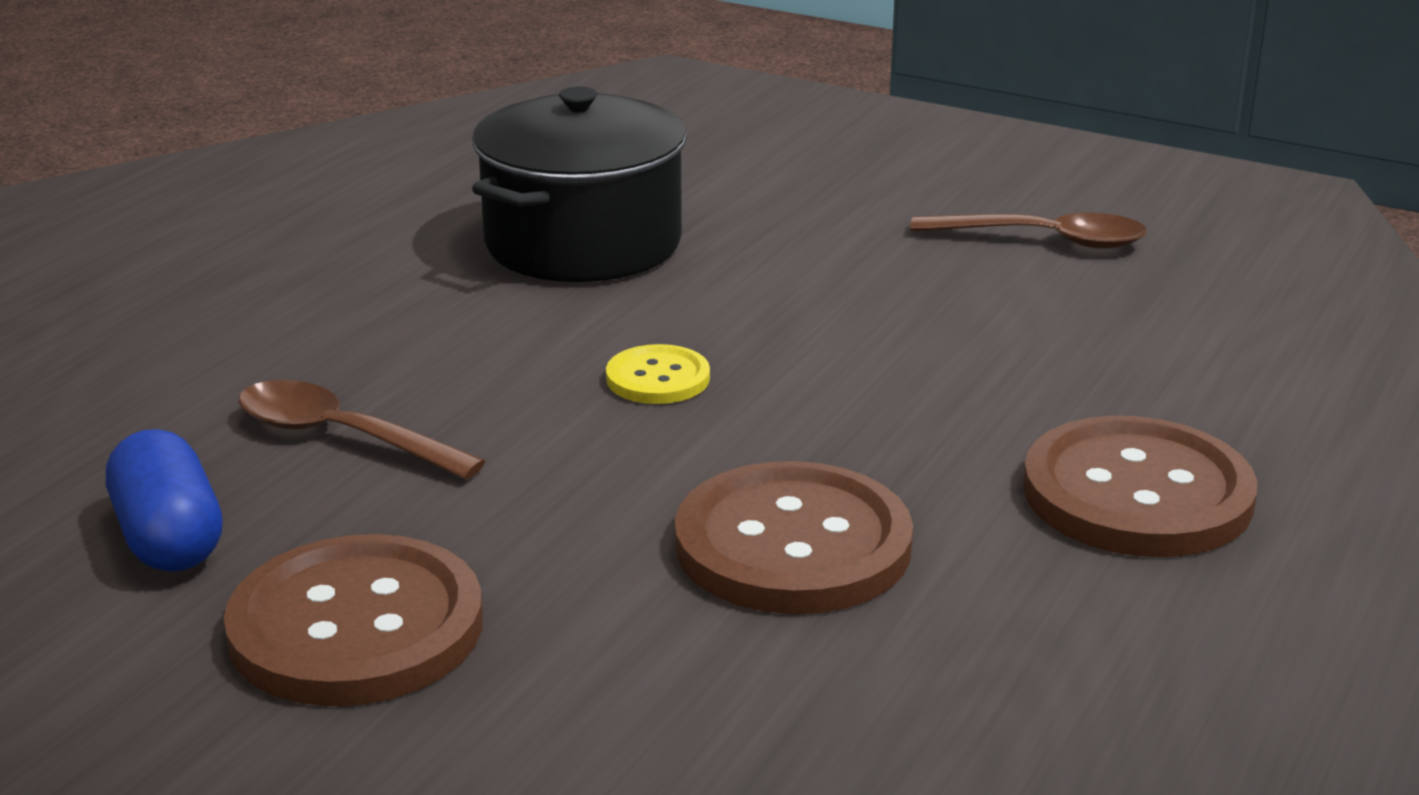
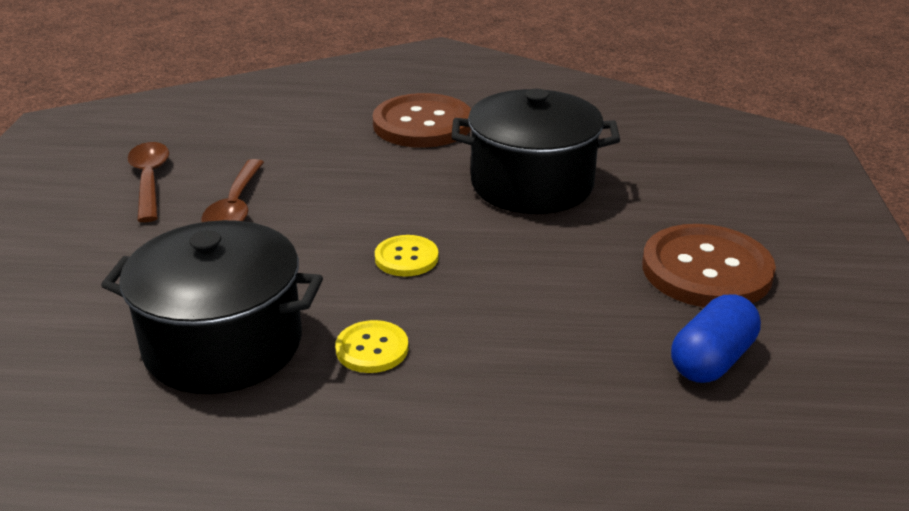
camera: 115 degrees left, 5 degrees up
brown spoon [238,380,485,480] -> brown spoon moved to [201,159,264,222]
brown button [675,461,913,614] -> black pot [451,89,620,214]
none -> yellow button [335,320,408,373]

